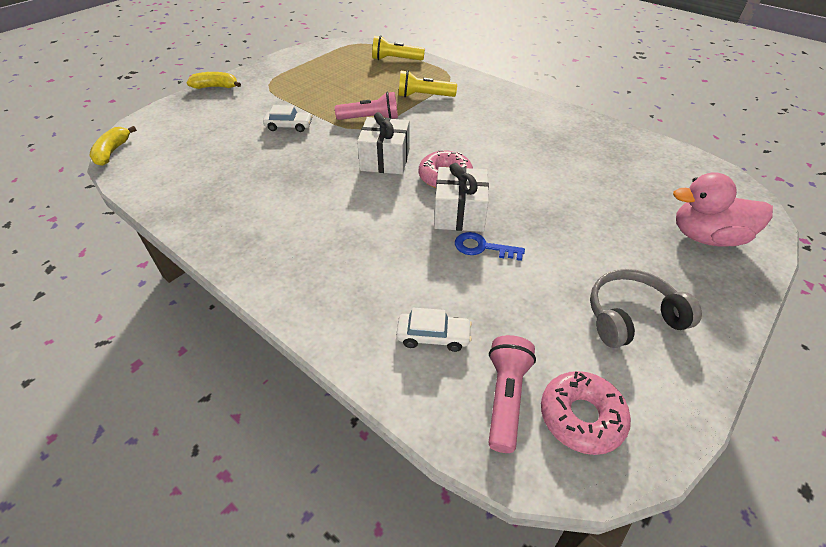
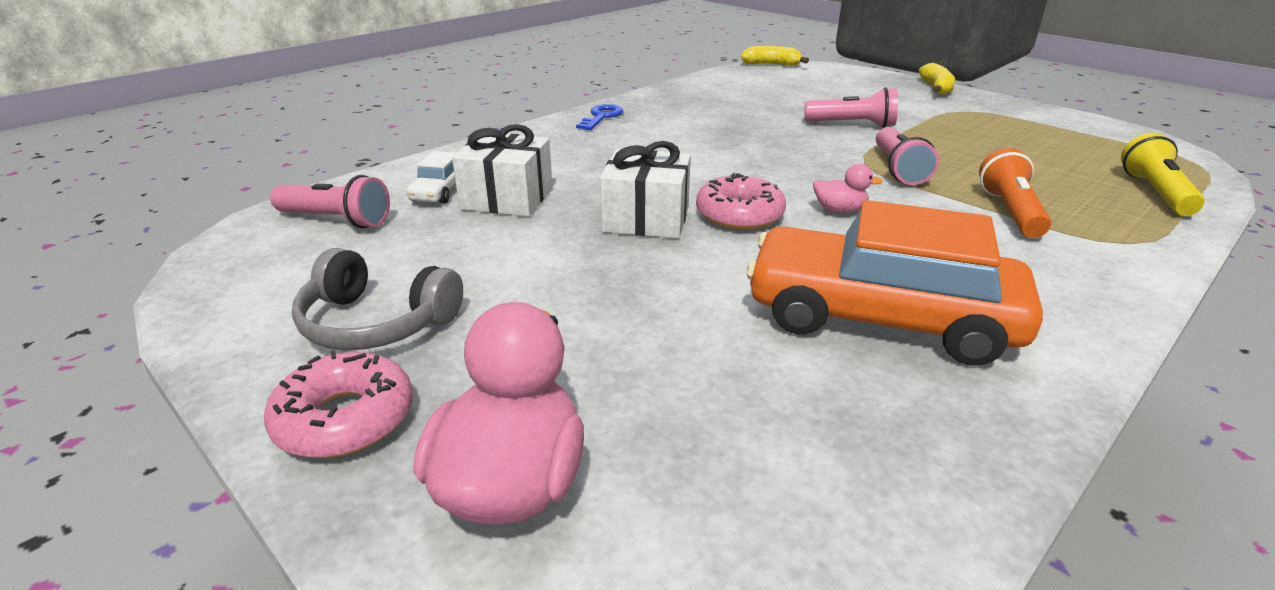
camera: 95 degrees right, 15 degrees down
white car [263,105,313,132] -> pink flashlight [805,87,898,128]
white gift [357,112,410,174] -> white gift moved to [452,124,553,217]
yellow flashlight [399,70,457,97] -> orange flashlight [979,148,1051,238]
blue key [455,232,525,261] -> blue key moved to [576,104,623,130]
pink donut [541,371,631,455] -> pink donut moved to [264,350,413,458]
grey headphones [590,269,702,348] -> grey headphones turned 120 degrees clockwise [292,248,463,350]
none -> orange car [747,200,1043,366]
none -> pink duck [813,164,883,213]

